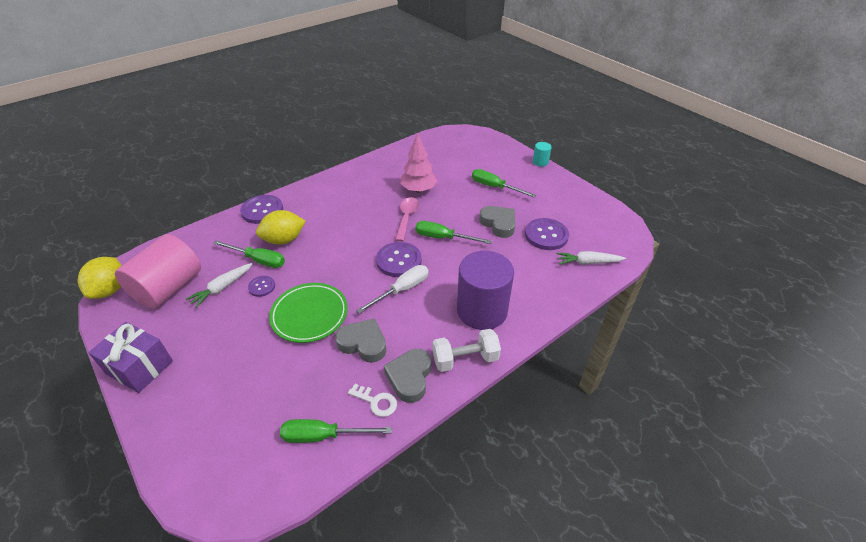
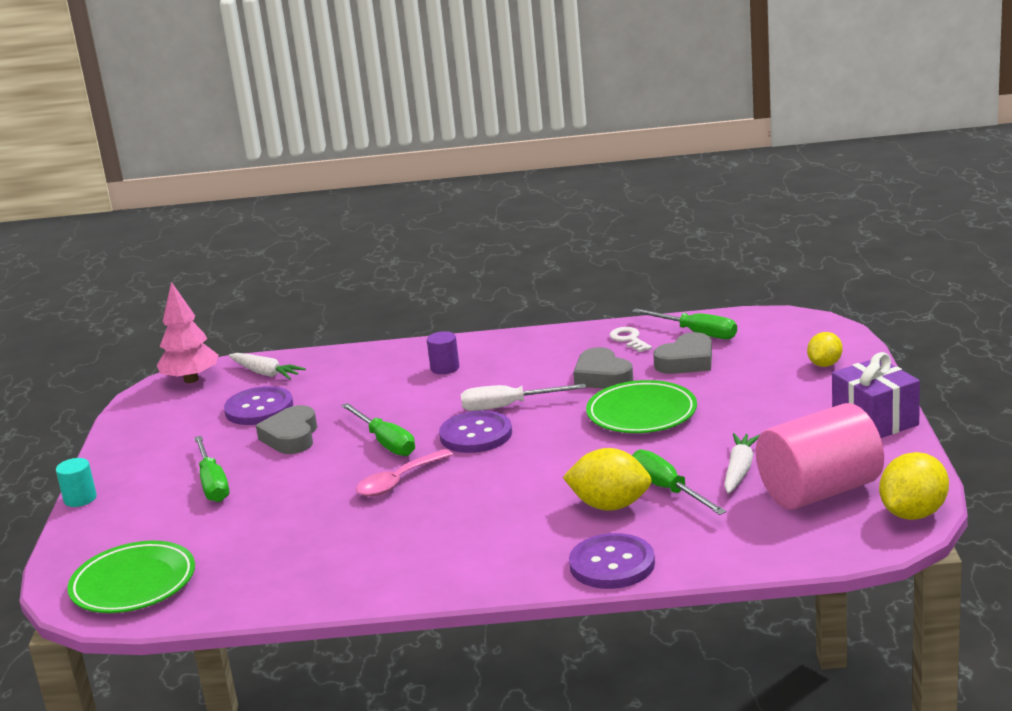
camera: 140 degrees left, 20 degrees down
white carrot [186,263,253,308] -> white carrot turned 60 degrees counterclockwise [724,433,760,494]
purple button [248,276,275,297] -> none
grey heart [384,349,431,403] -> grey heart moved to [653,332,712,374]
pink tree [400,133,438,193] -> pink tree moved to [157,282,219,383]
white dumbbell [432,329,501,372] -> none
purple cylinder [457,251,514,330] -> purple cylinder [427,331,459,374], size x0.43
none -> green plate [67,541,195,613]
none -> yellow lemon [807,332,843,367]

